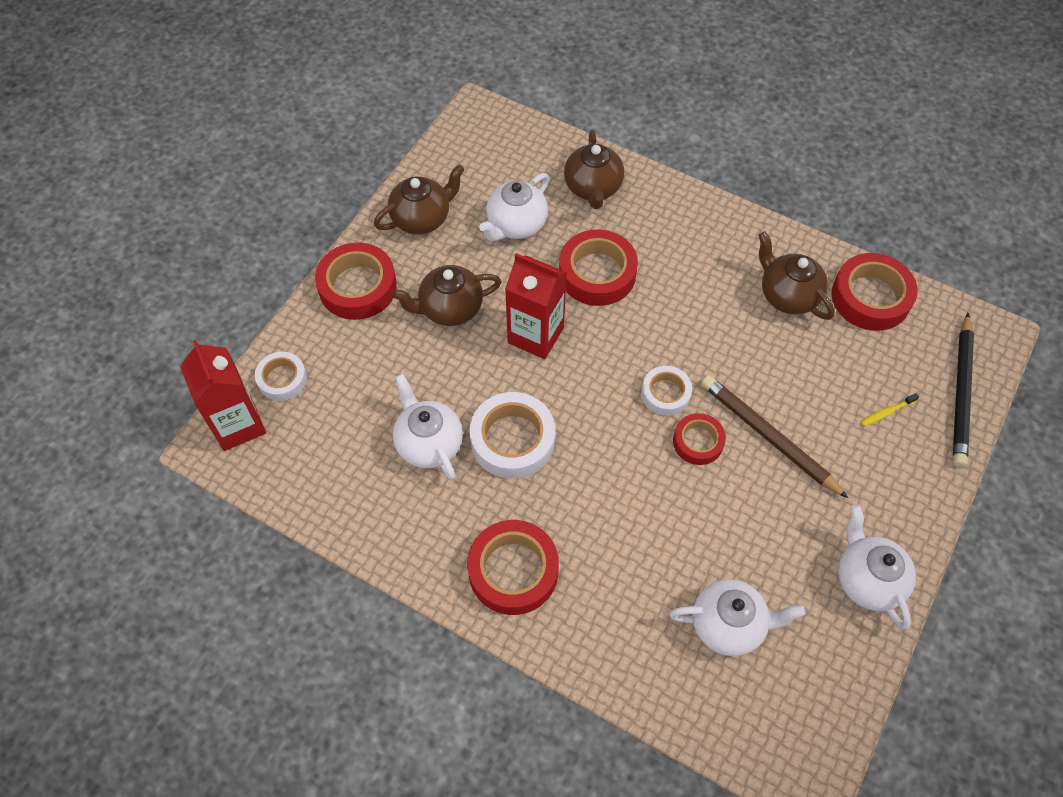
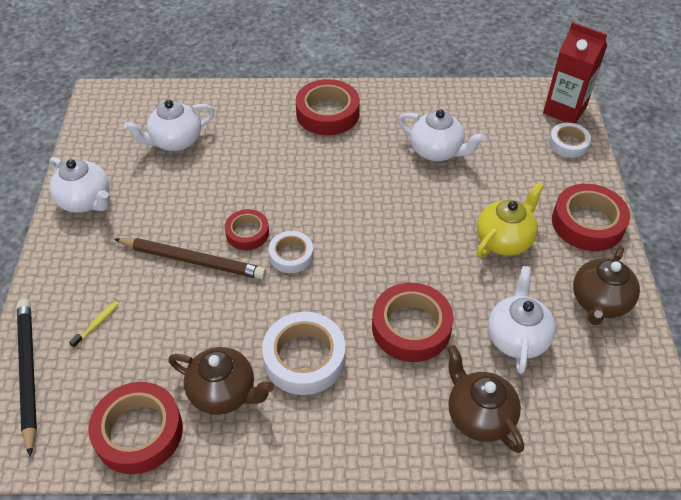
camera: 150 degrees right, 10 degrees down
brown teapot [392,265,502,326] -> yellow teapot [477,182,544,257]
white tape [470,392,555,479] -> white tape moved to [262,312,345,395]
red carton [505,253,567,359] -> none

